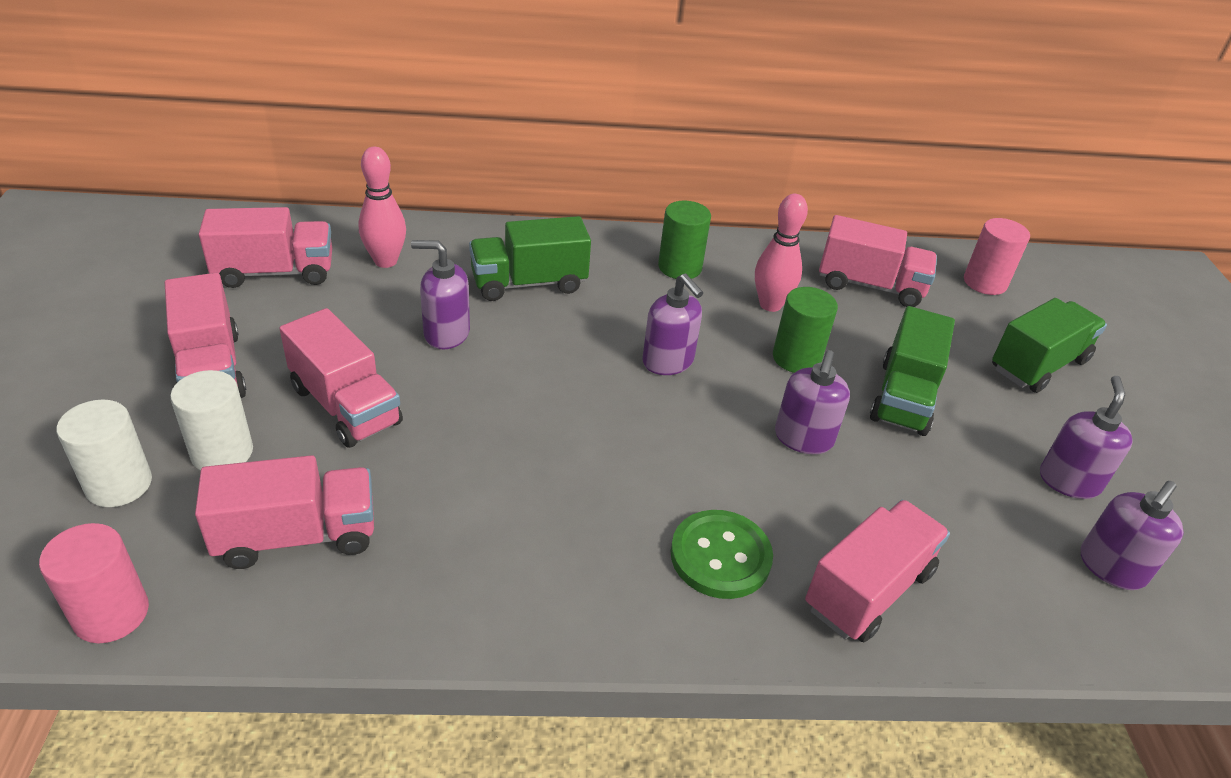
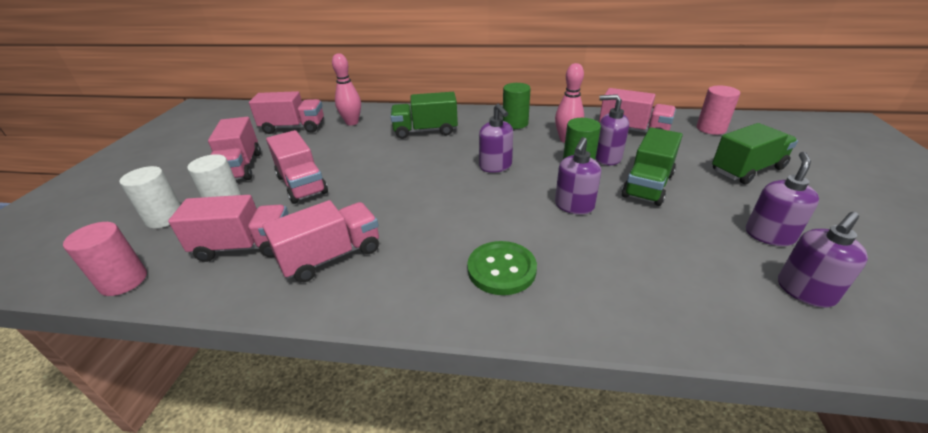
camera: 15 degrees right, 5 degrees down
purple soap dispenser [411,240,470,349] -> purple soap dispenser moved to [595,94,629,165]
pink truck [805,500,950,642] -> pink truck moved to [262,200,379,282]

